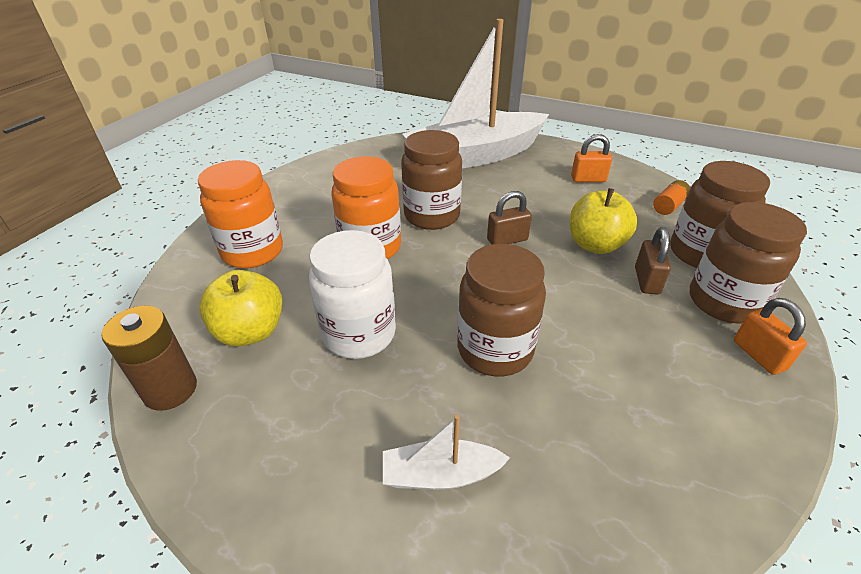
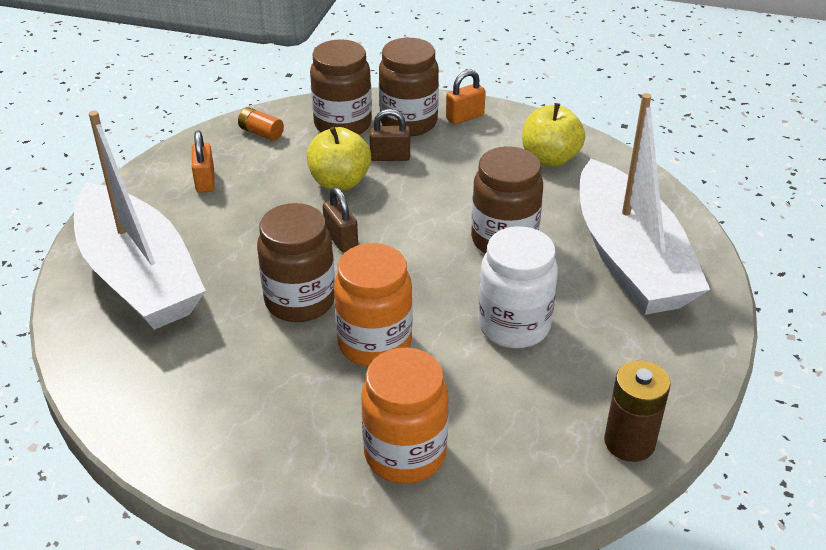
camera: 100 degrees left, 0 degrees up
yellow apple [199,270,282,346] -> yellow apple moved to [522,103,585,167]
white boat [383,414,510,490] -> white boat [580,93,710,315], size x2.46

